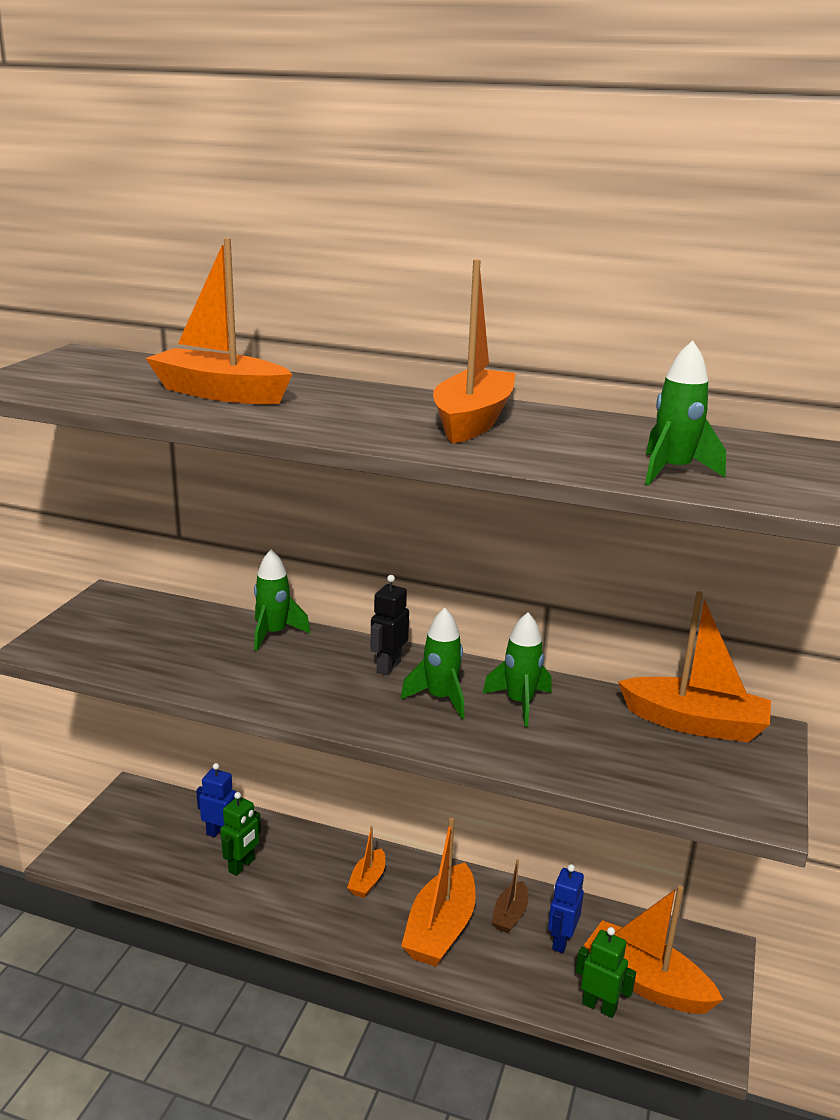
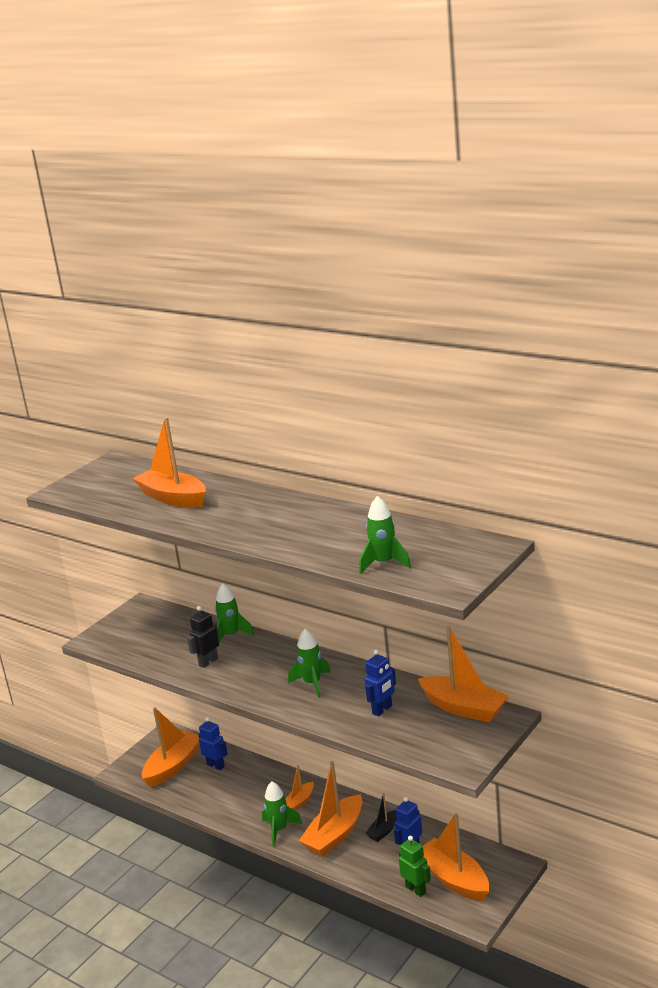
camera: 20 degrees right, 0 degrees up
green robot [221,792,261,876] -> none
black robot [371,575,409,676] -> black robot moved to [187,606,219,668]
orange boat [433,259,516,444] -> orange boat moved to [142,707,200,787]
green rocket [482,612,552,727] -> green rocket moved to [262,782,302,847]
brown boat [491,859,528,933] -> black boat [366,793,397,842]
none -> blue robot [364,650,396,716]

